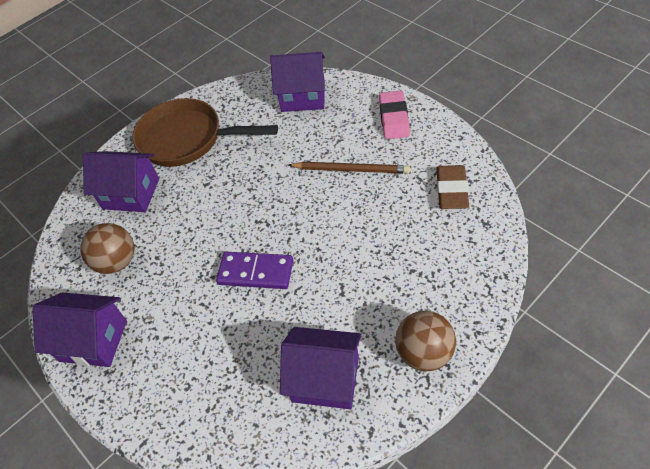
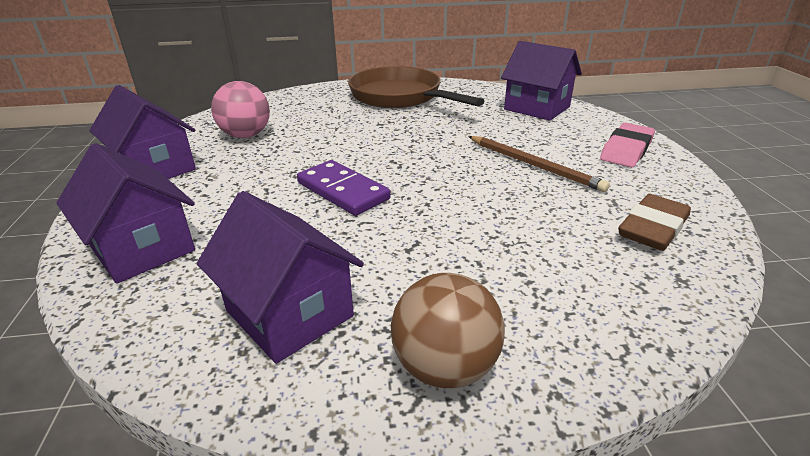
camera: 30 degrees right, 20 degrees down
brown ball [80,223,134,274] -> pink ball [211,81,270,138]
purple house [83,151,159,212] -> purple house moved to [56,143,195,284]

